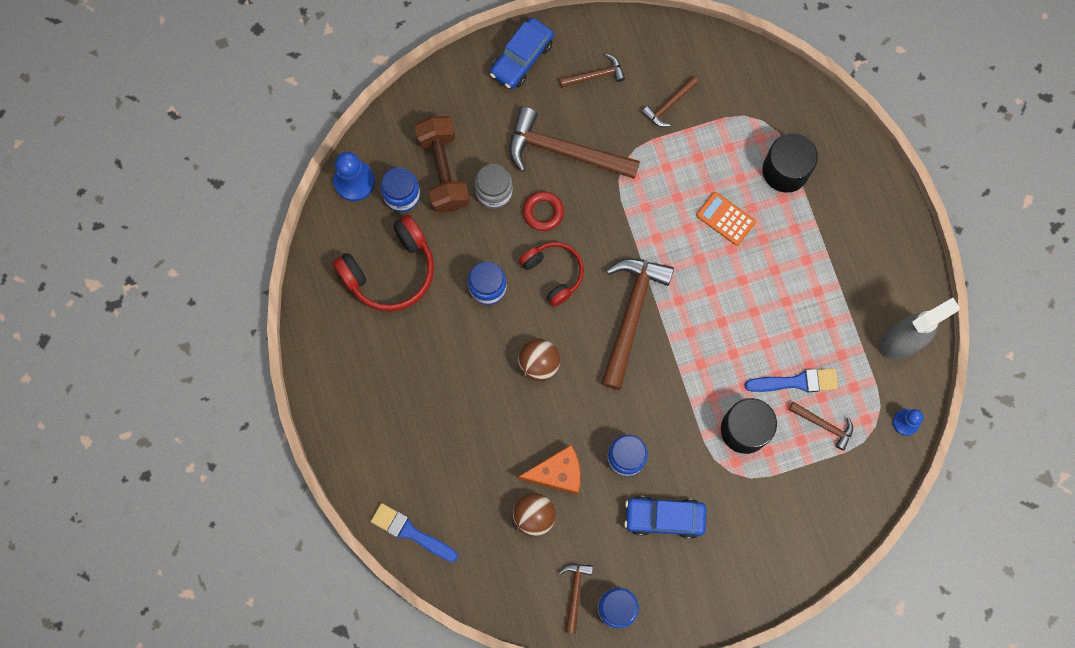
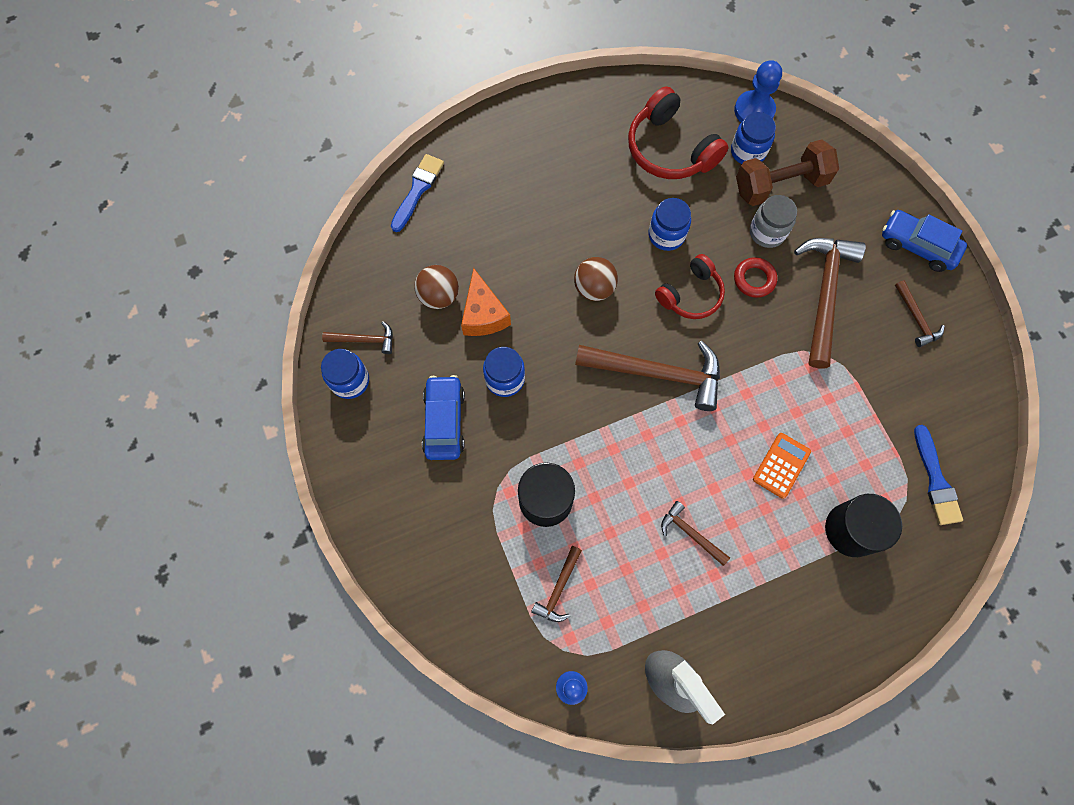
camera: 85 degrees right, 5 degrees down
brown hammer [642,76,699,127] -> brown hammer moved to [661,501,730,566]
blue brush [745,368,838,392] -> blue brush moved to [914,425,963,525]

